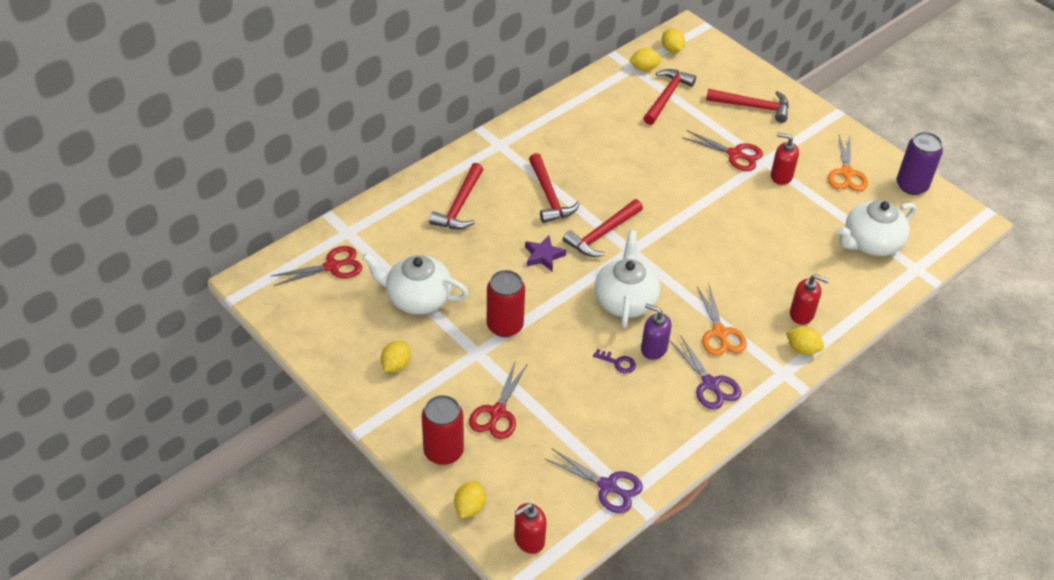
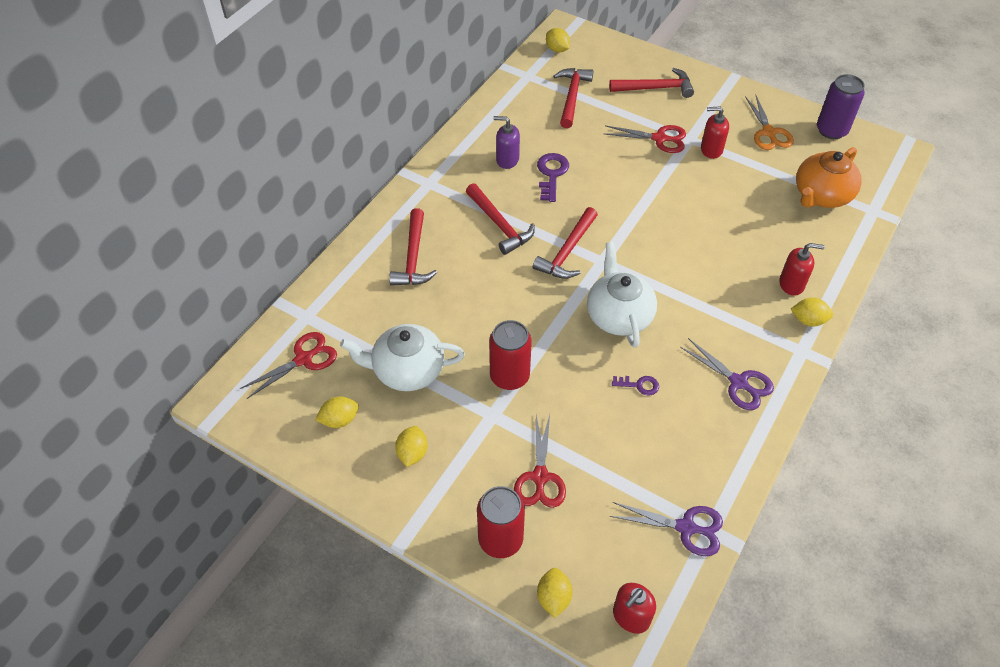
camera: 15 degrees left, 5 degrees up
purple star [525,236,566,271] -> none
yellow lemon [629,48,662,71] -> yellow lemon moved to [315,396,359,428]
purple soap dispenser [641,303,671,360] -> purple soap dispenser moved to [493,116,520,169]
orange scissors [697,285,747,356] -> none
white teapot [837,200,916,256] -> orange teapot [796,147,862,208]
none -> purple key [537,153,569,202]

